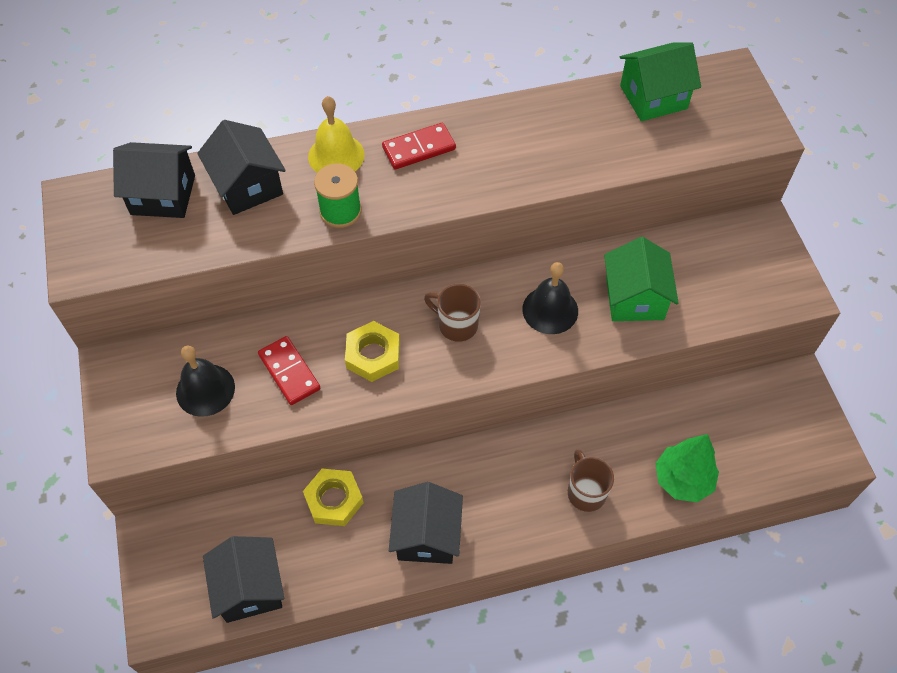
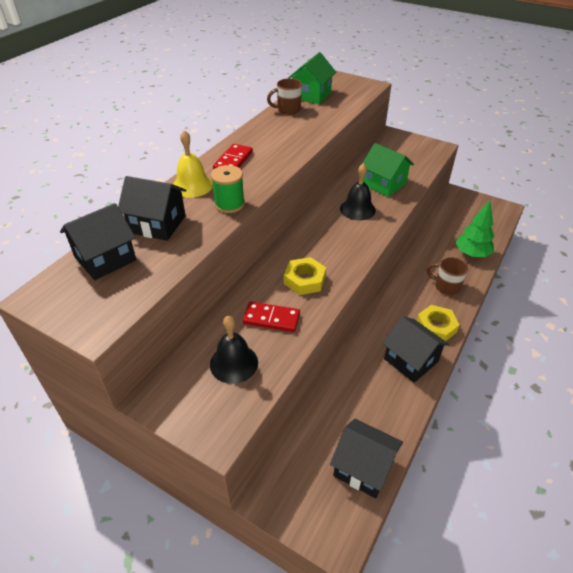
camera: 45 degrees left, 15 degrees down
yellow nut [303,469,363,526] -> yellow nut moved to [417,305,460,341]
brown mug [424,284,481,342] -> brown mug moved to [267,78,302,115]

